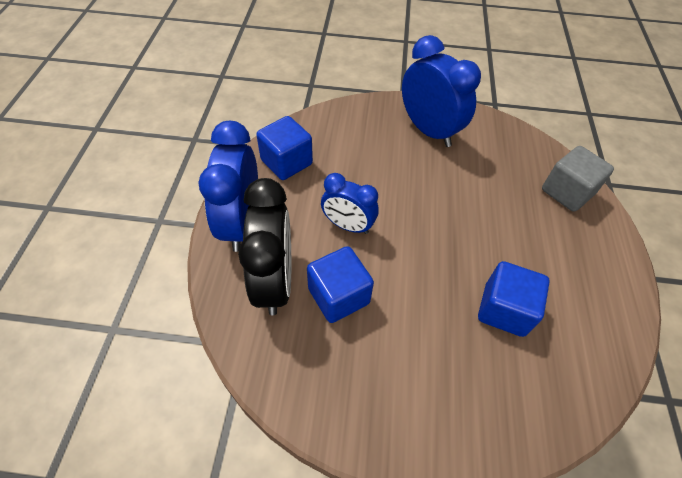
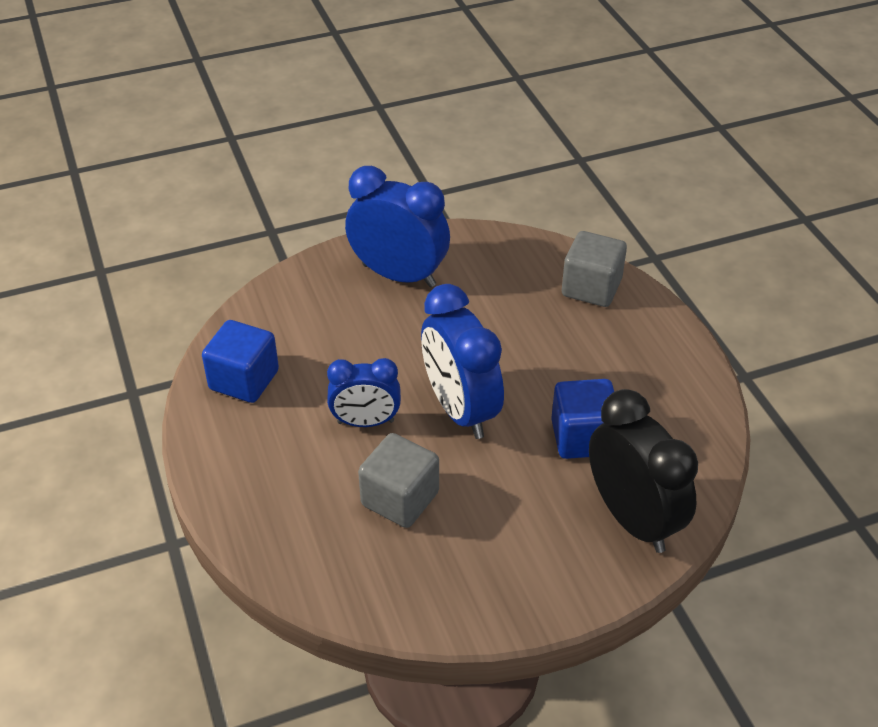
camera: 25 degrees left, 10 degrees down
blue clock [198,121,258,252] -> blue clock moved to [421,284,504,439]
black clock [238,178,291,315] -> black clock moved to [589,389,698,553]
blue cube [307,246,374,323] -> grey cube [358,433,439,528]

